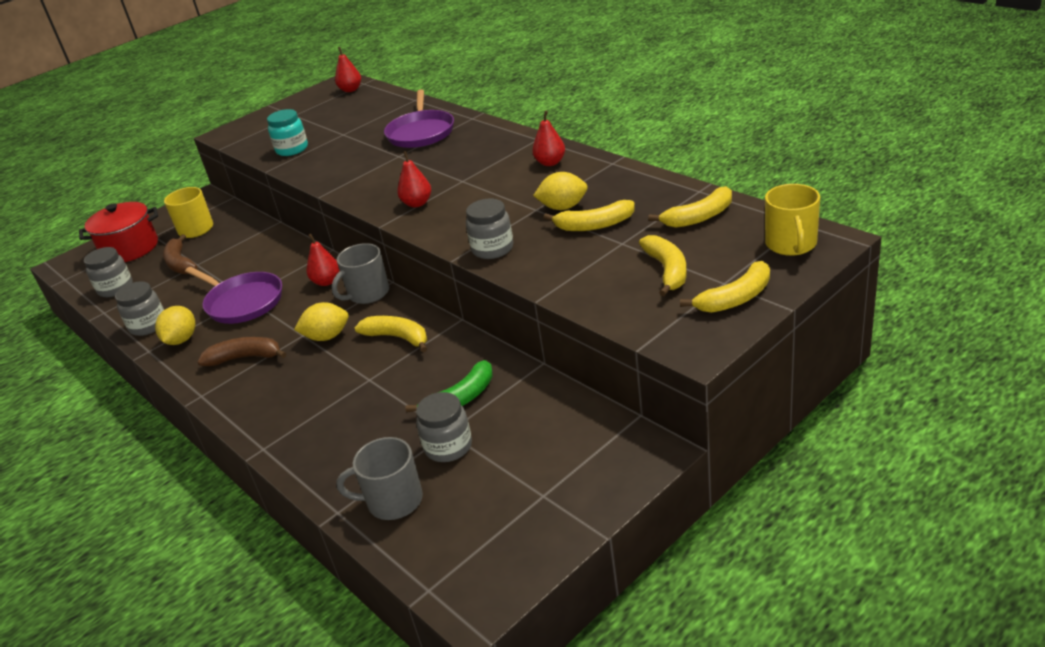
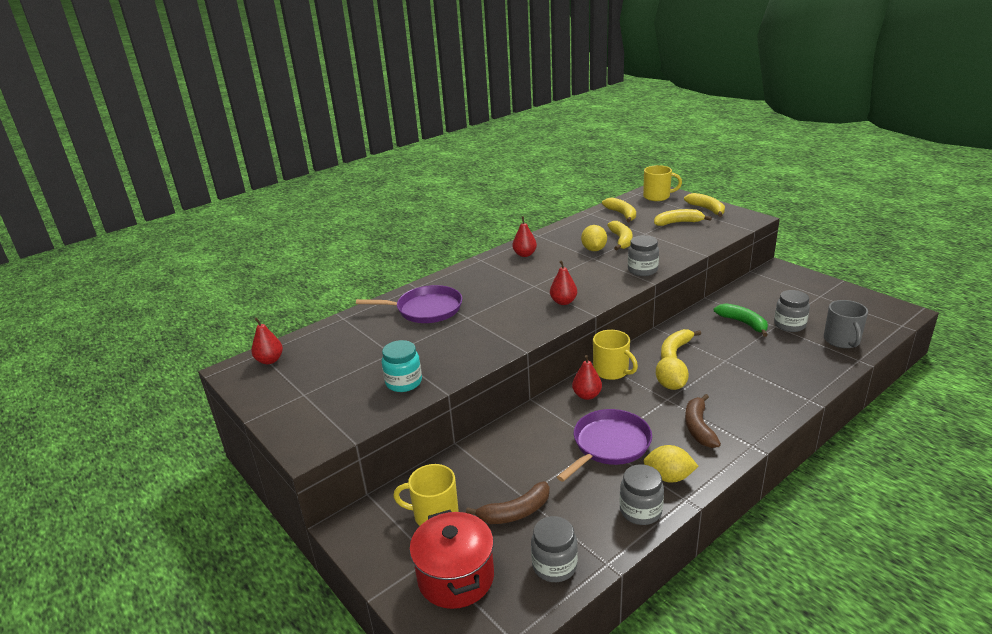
camera: 90 degrees left, 5 degrees down
grey mug [332,243,389,304] -> yellow mug [593,330,638,380]

